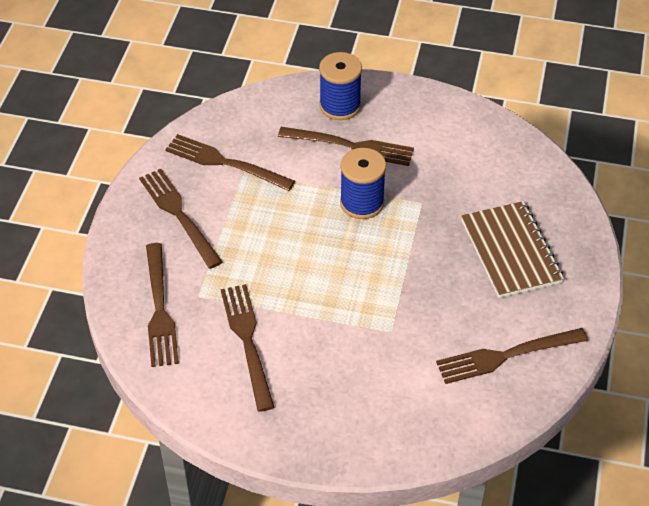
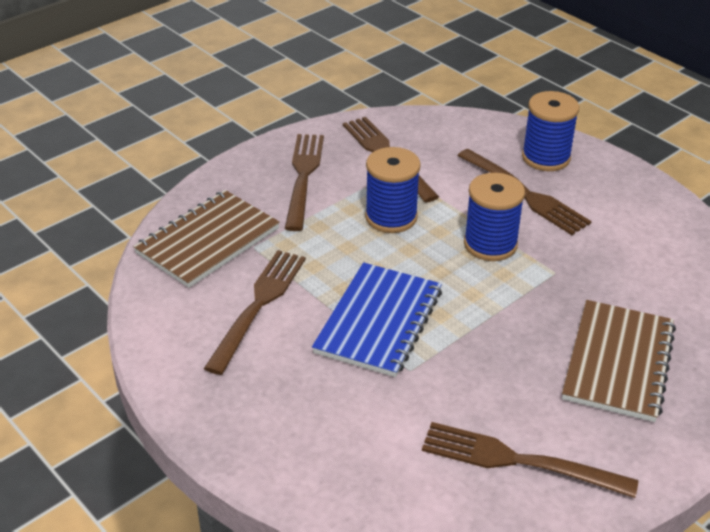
camera: 35 degrees right, 10 degrees down
brown fork [146,243,179,367] -> brown notebook [133,190,280,288]
none -> blue notebook [312,262,442,377]
none -> blue spool [365,147,421,233]

